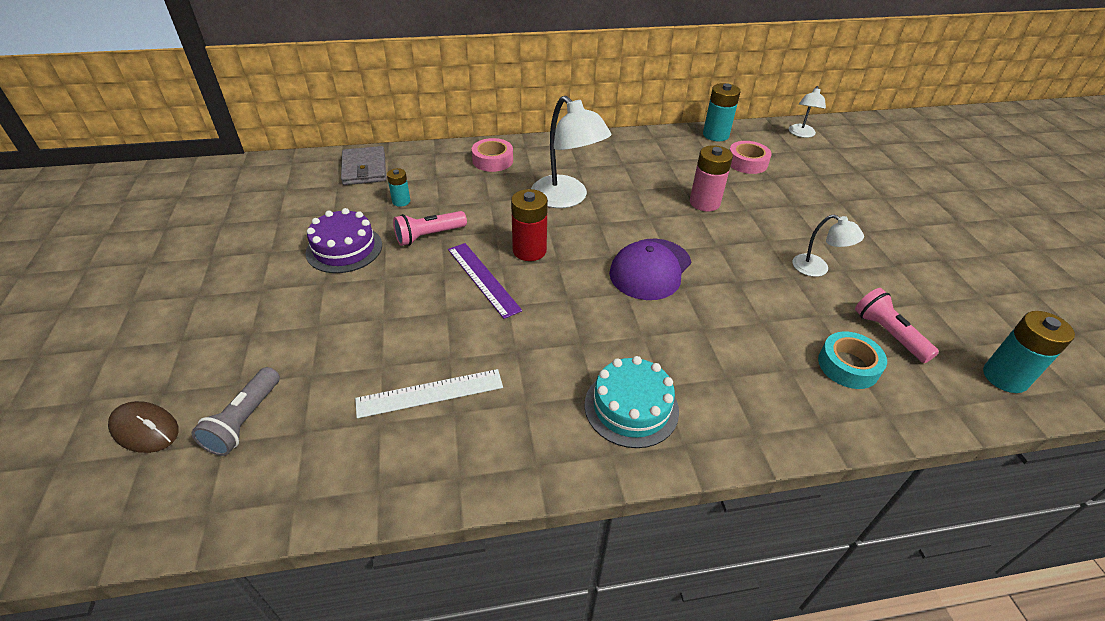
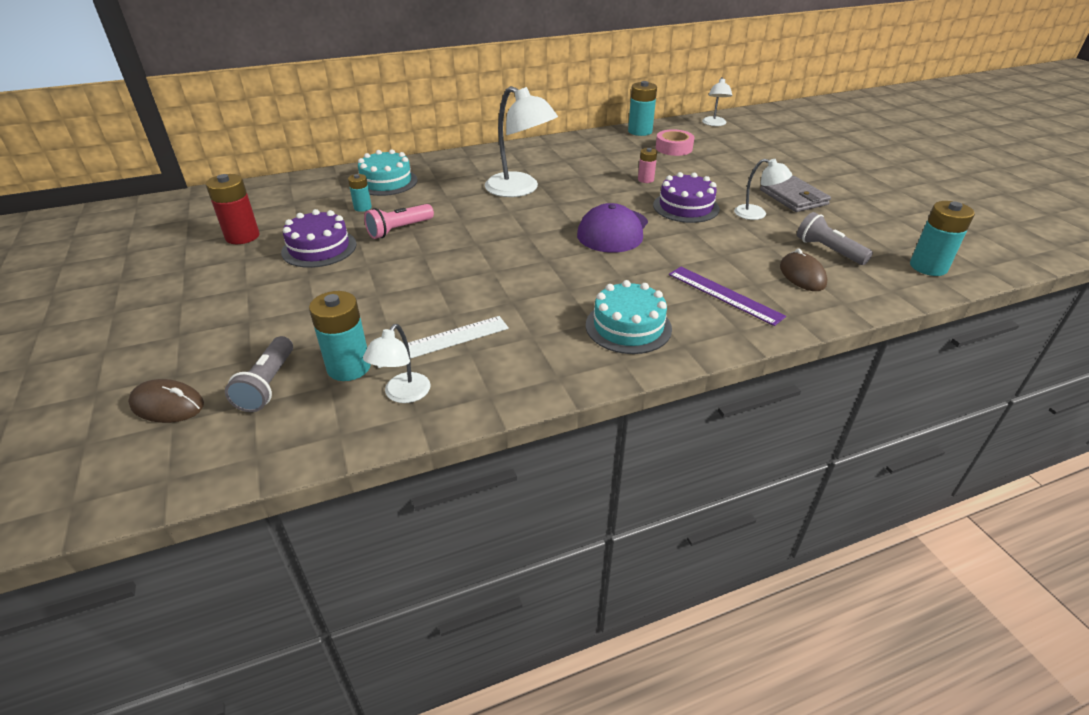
camera: 10 degrees left, 5 degrees down
grey wallet [341,146,386,185] -> grey wallet moved to [760,176,831,212]
purple ruler [448,243,522,319] -> purple ruler moved to [669,267,786,326]
pink tape [472,138,513,172] -> none
red battery [511,189,548,261] -> red battery moved to [206,174,259,244]
pink battery [690,145,733,211] -> pink battery [638,148,657,183], size x0.58
turquoise tape [818,332,887,389] -> brown mouse [780,248,828,291]
pink flashlight [855,288,939,363] -> grey flashlight [797,212,873,265]
none -> turquoise battery [309,291,371,381]
none -> turquoise cake [358,149,418,196]
none -> white lamp [363,324,431,403]
none -> purple cake [653,172,720,223]

